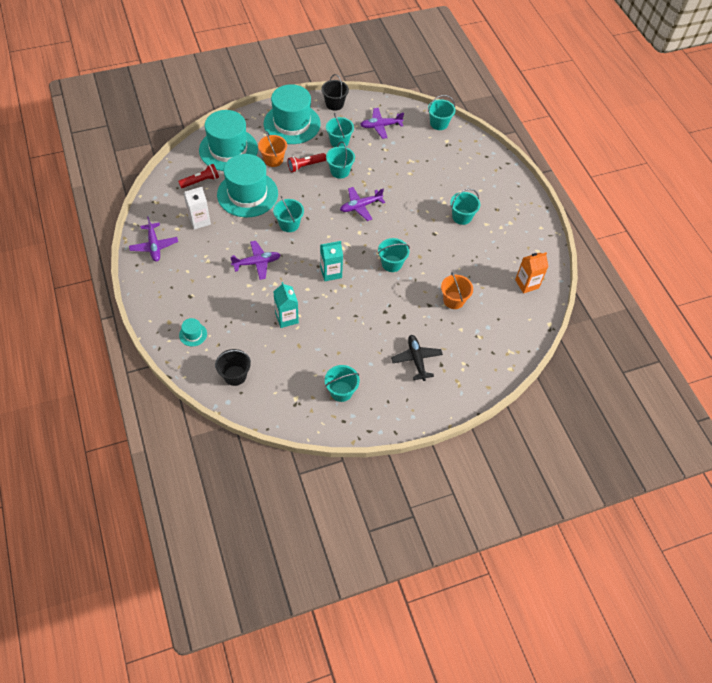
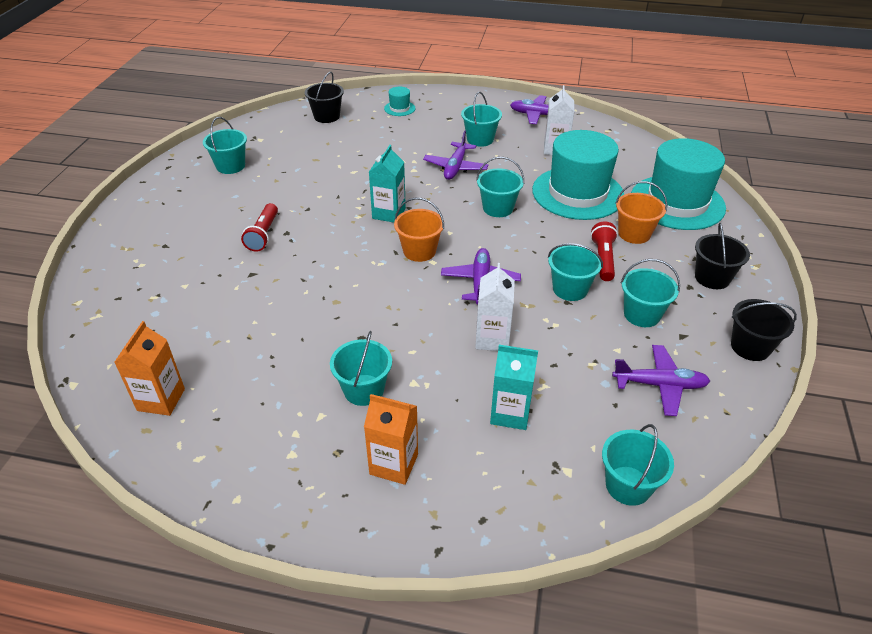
camera: 125 degrees right, 15 degrees down
red flashlight [178,164,219,188] -> red flashlight moved to [241,203,278,252]
turquoise hat [264,84,320,144] -> black bucket [695,223,750,289]
turquoise carton [273,282,299,328] -> turquoise carton moved to [490,345,538,430]
purple plane [360,108,404,139] -> purple plane turned 75 degrees clockwise [612,345,710,416]
turquoise bucket [378,238,410,272] -> turquoise bucket moved to [461,92,502,147]
black plane [391,335,443,381] -> none
orange bucket [441,272,473,309] -> orange bucket moved to [394,198,444,262]
none -> orange carton [364,394,418,485]
none -> white carton [475,263,515,351]

